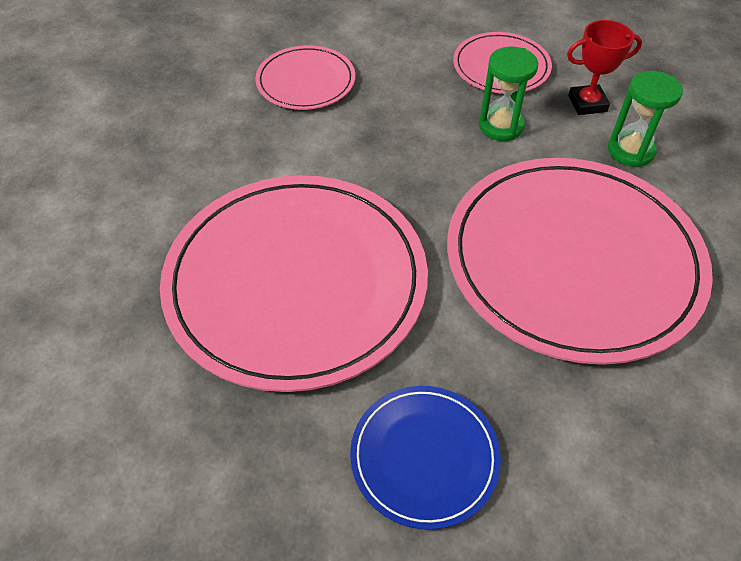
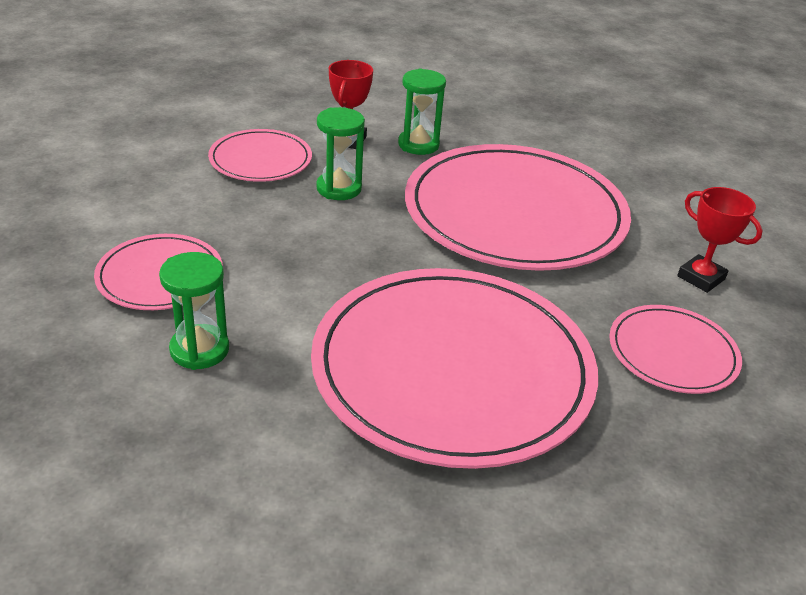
camera: 70 degrees left, 15 degrees down
blue plate [350,386,501,530] -> pink plate [609,305,742,394]
none -> green hourglass [159,252,229,370]
none -> red trophy [677,187,763,293]

